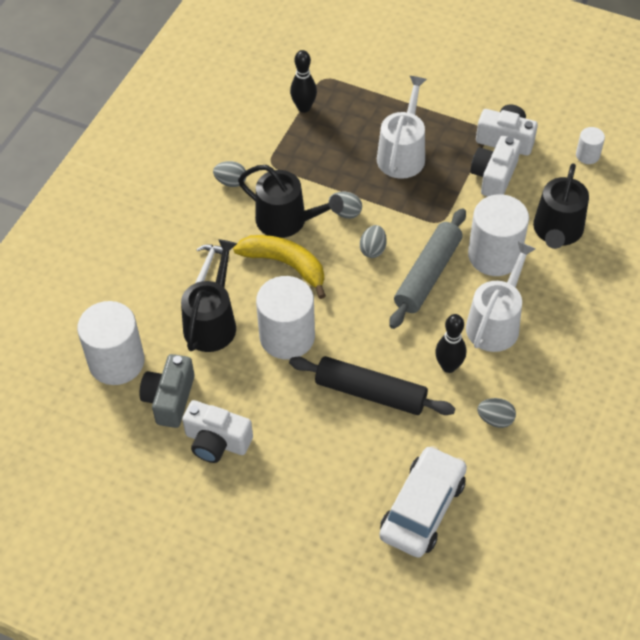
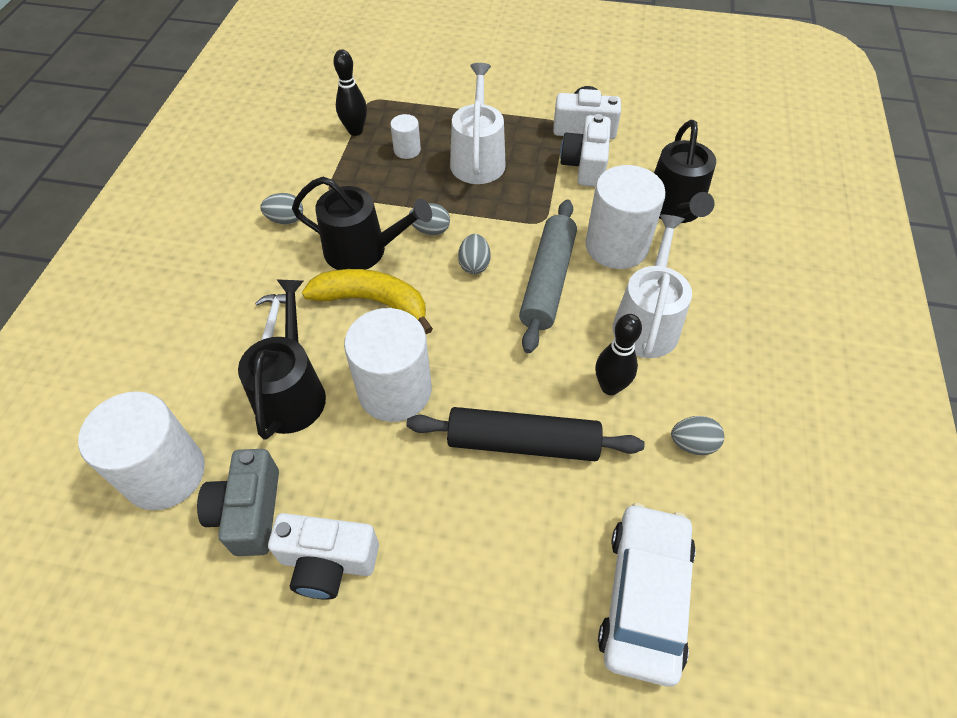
camera: 15 degrees left, 0 degrees up
white cylinder [576,127,605,164] -> white cylinder moved to [390,114,421,159]

